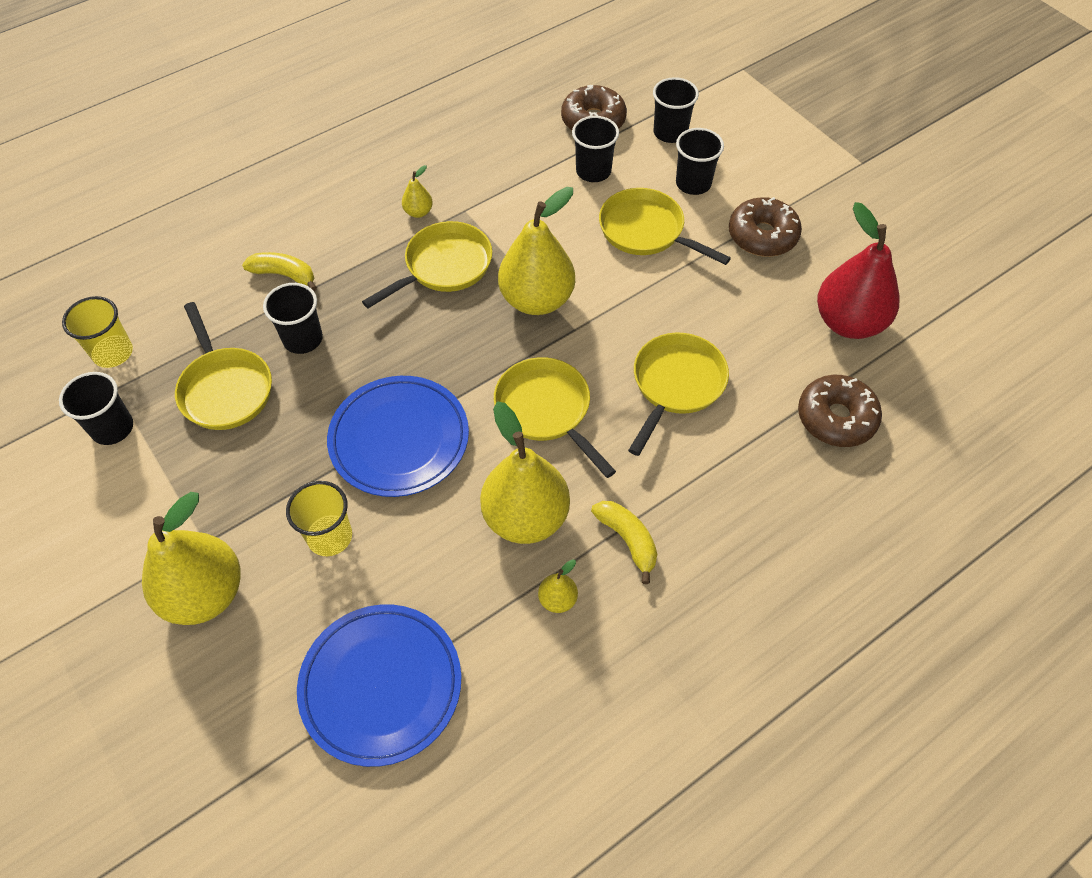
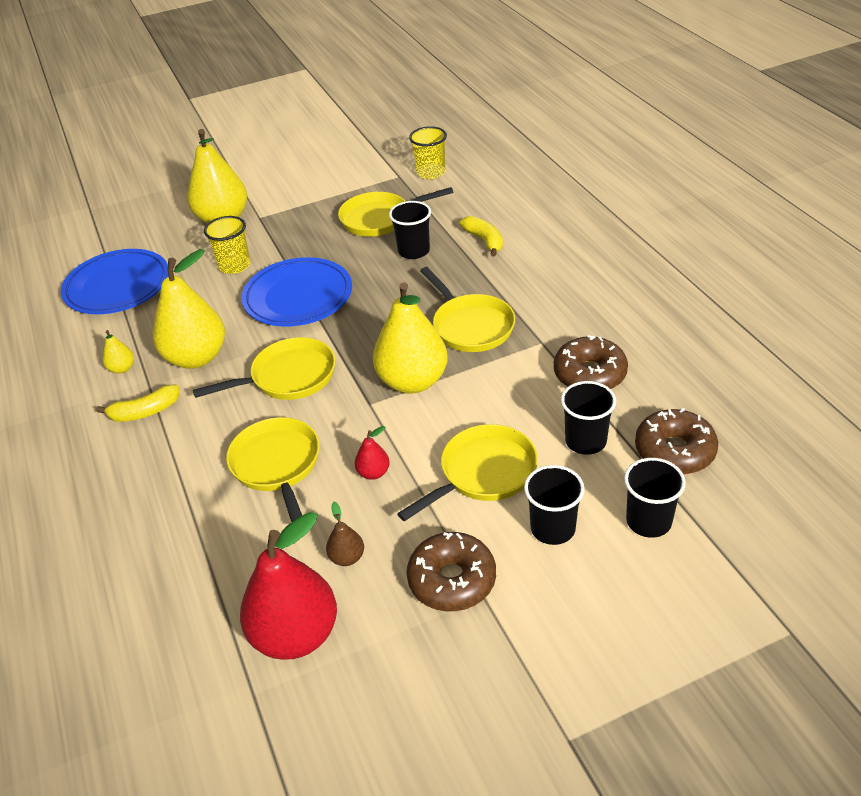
camera: 105 degrees right, 15 degrees down
black cup [59,372,133,445] -> none
yellow banana [242,252,317,291] -> yellow banana turned 60 degrees counterclockwise [460,216,503,257]
yellow pear [402,165,433,218] -> none
yellow pan [628,333,729,456] -> yellow pan turned 150 degrees counterclockwise [226,417,320,522]
brown donut [798,375,882,447] -> brown donut moved to [553,335,628,389]
none -> brown pear [326,502,364,566]
none -> red pear [355,426,390,480]

